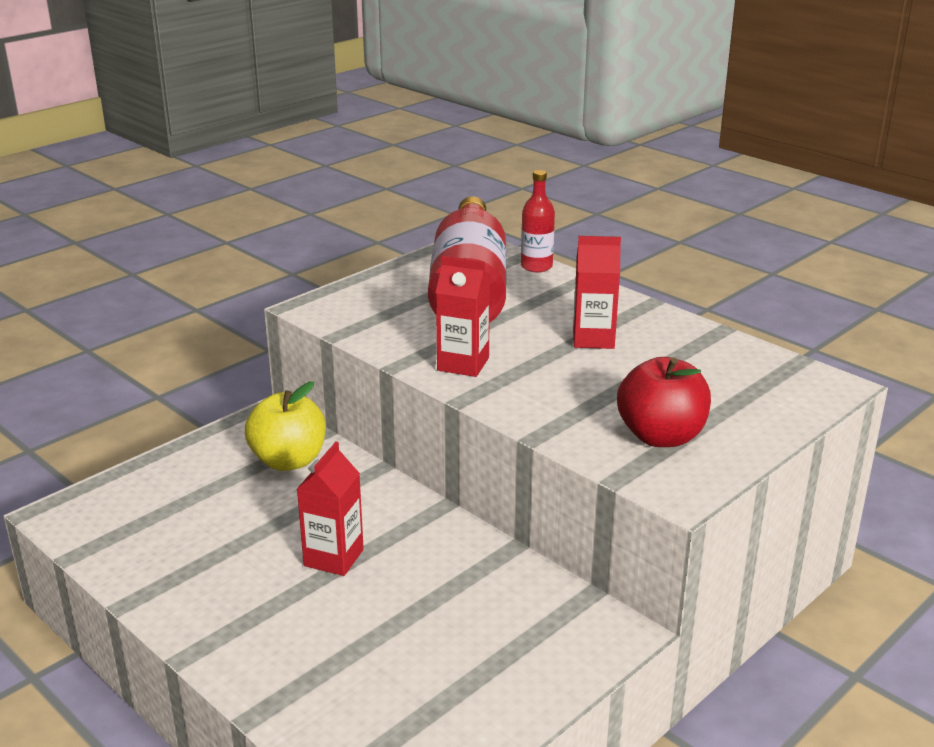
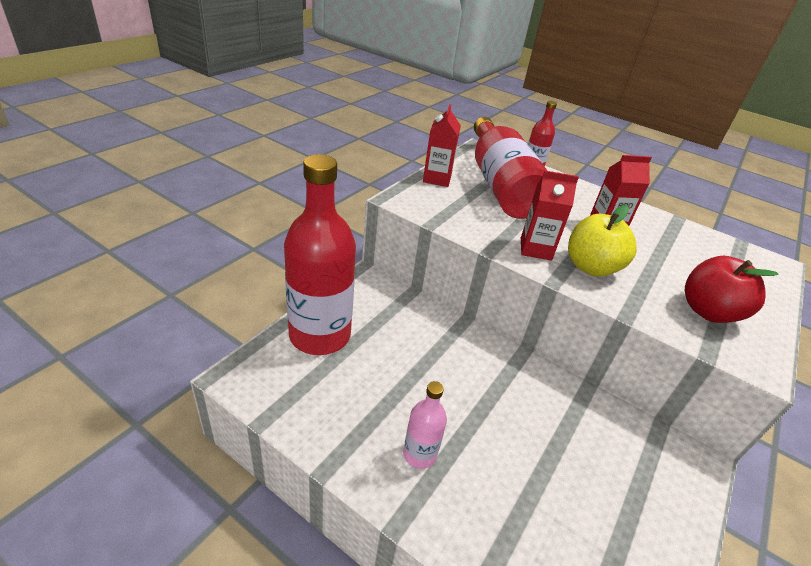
camera: 15 degrees left, 10 degrees up
yellow apple [245,381,326,471] -> yellow apple moved to [568,205,637,277]
red carton [297,441,364,576] -> red carton moved to [423,104,461,187]
none -> red bottle [284,154,356,355]
none -> pink bottle [403,381,447,469]

